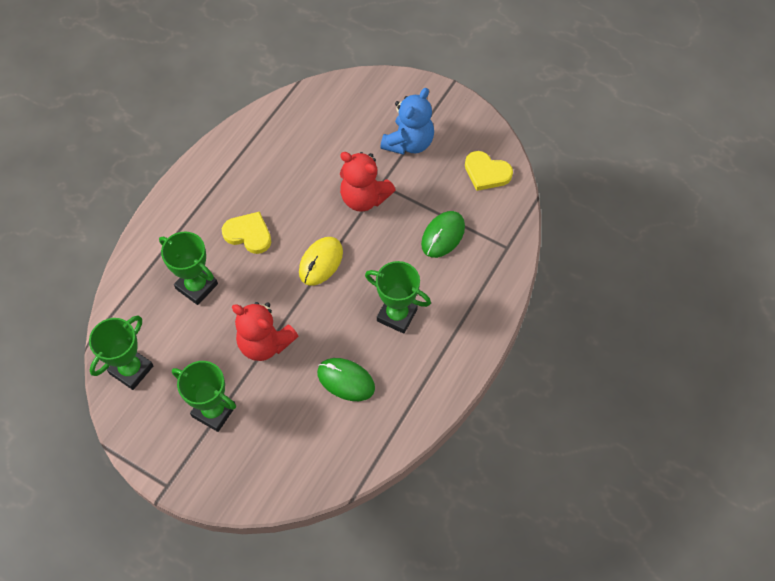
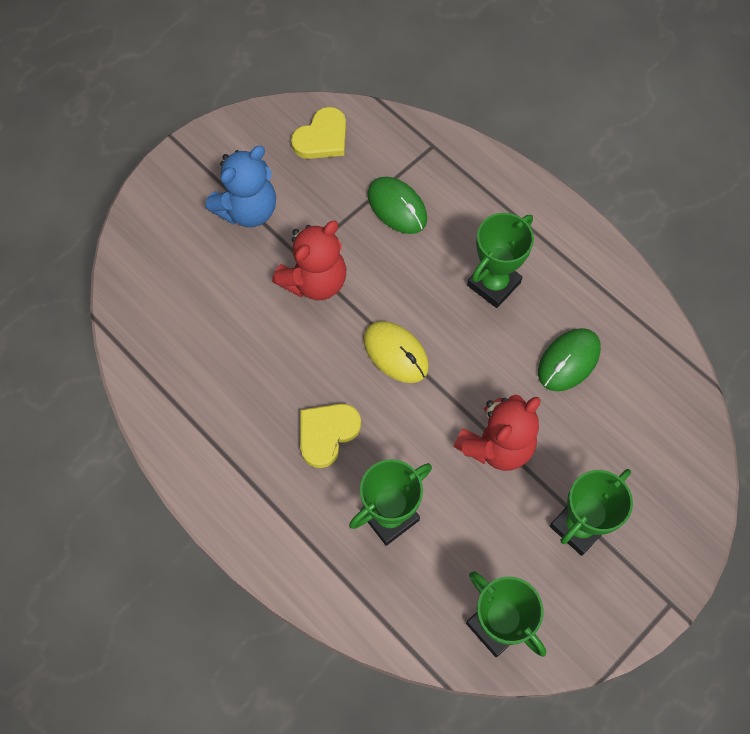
camera: 75 degrees left, 5 degrees up
blue teddy bear [380,88,434,155] -> blue teddy bear turned 90 degrees clockwise [205,146,276,227]

